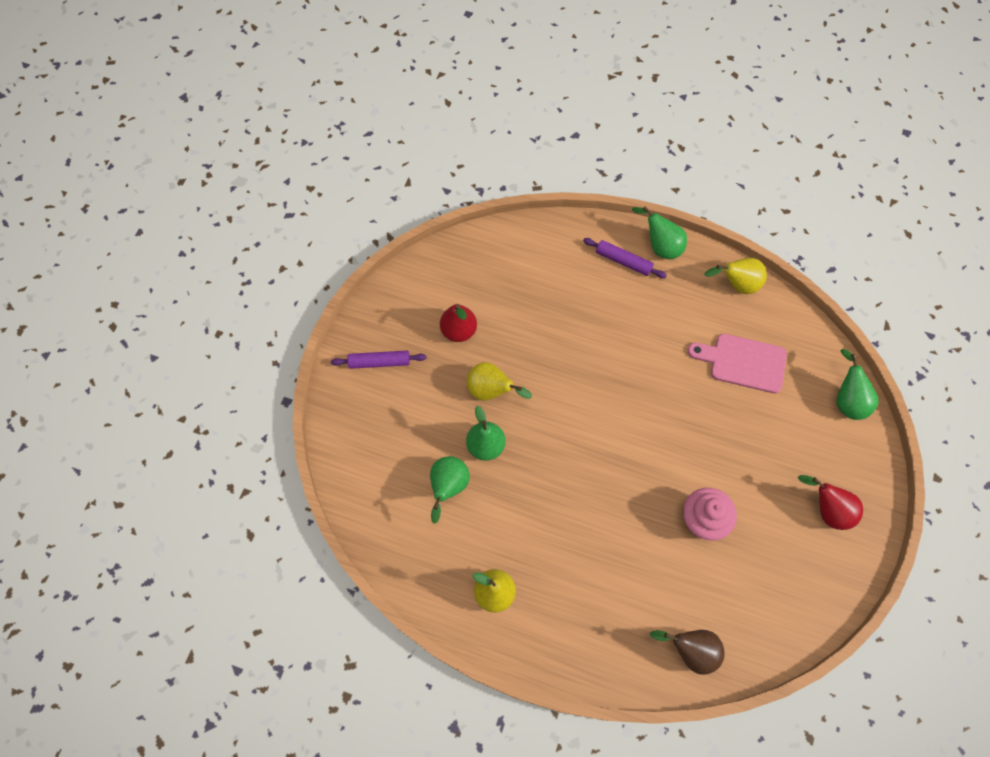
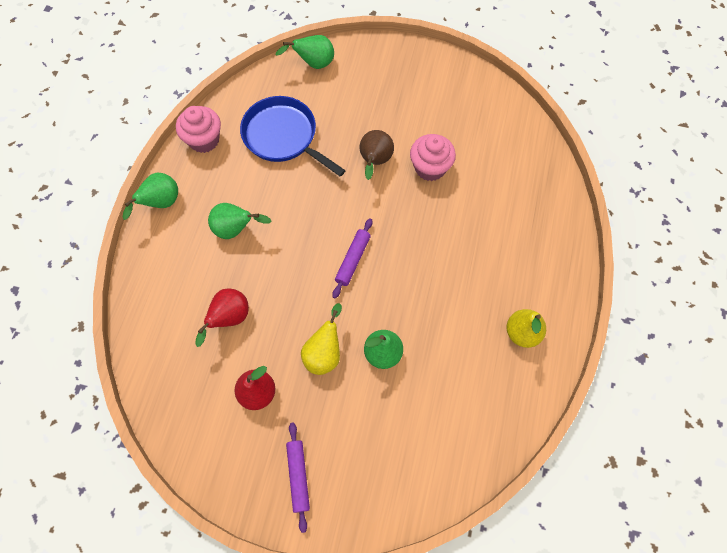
camera: 95 degrees left, 0 degrees up
green pear [430,456,470,524] -> green pear moved to [208,203,272,239]
purple rolling pin [583,238,667,278] -> purple rolling pin moved to [332,218,372,298]
brown pear [650,630,725,675] -> brown pear moved to [360,130,394,180]
pink cutting board [688,334,787,393] -> blue pan [240,96,346,177]
yellow pear [704,258,767,294] -> pink cupcake [176,106,221,153]
red pear [798,475,863,530] -> red pear moved to [195,288,249,347]

